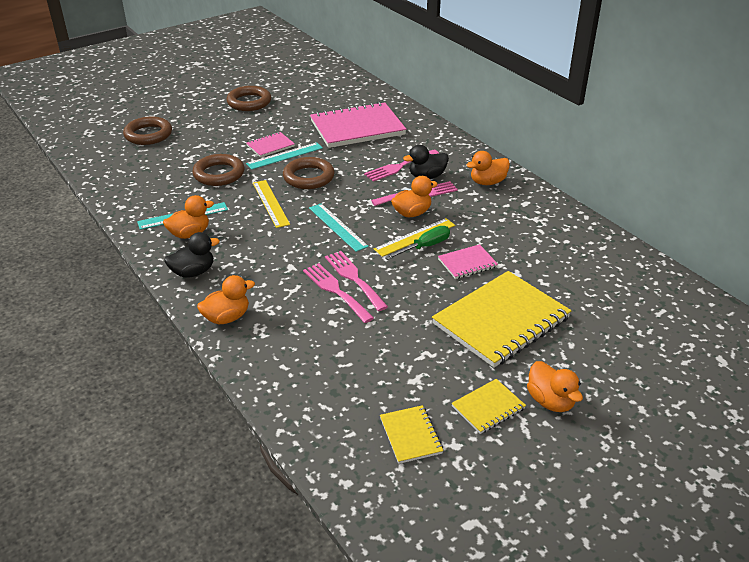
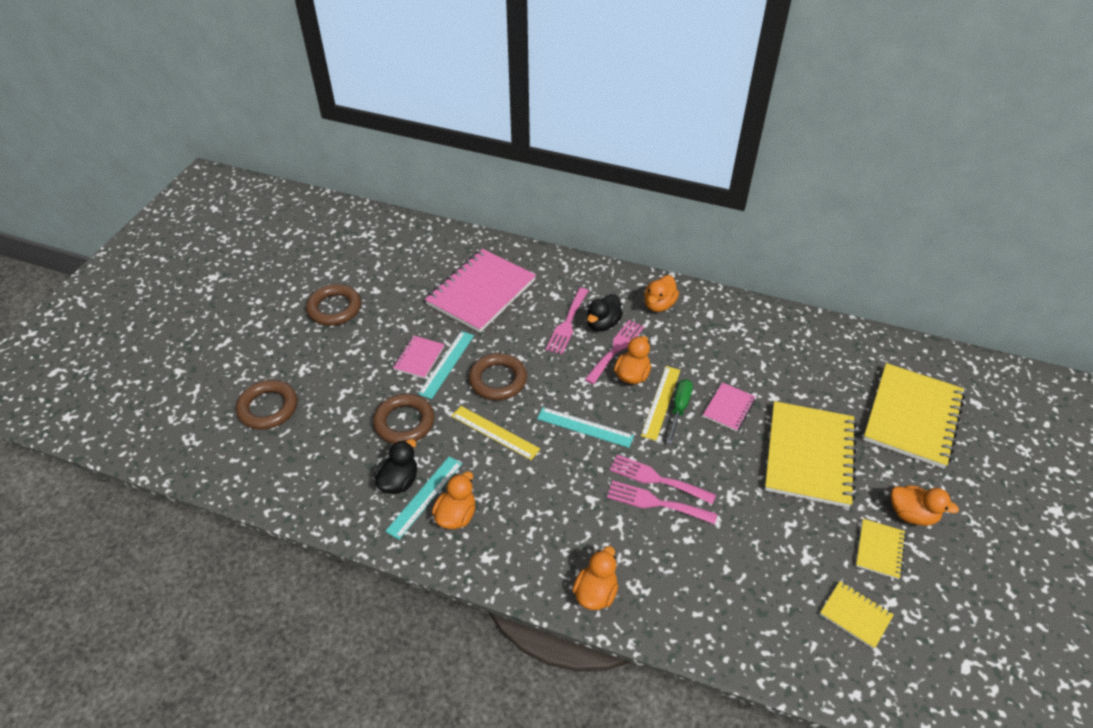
camera: 35 degrees left, 10 degrees up
black duck [164,232,220,278] -> black duck moved to [374,439,417,494]
none -> yellow notebook [863,363,965,469]

